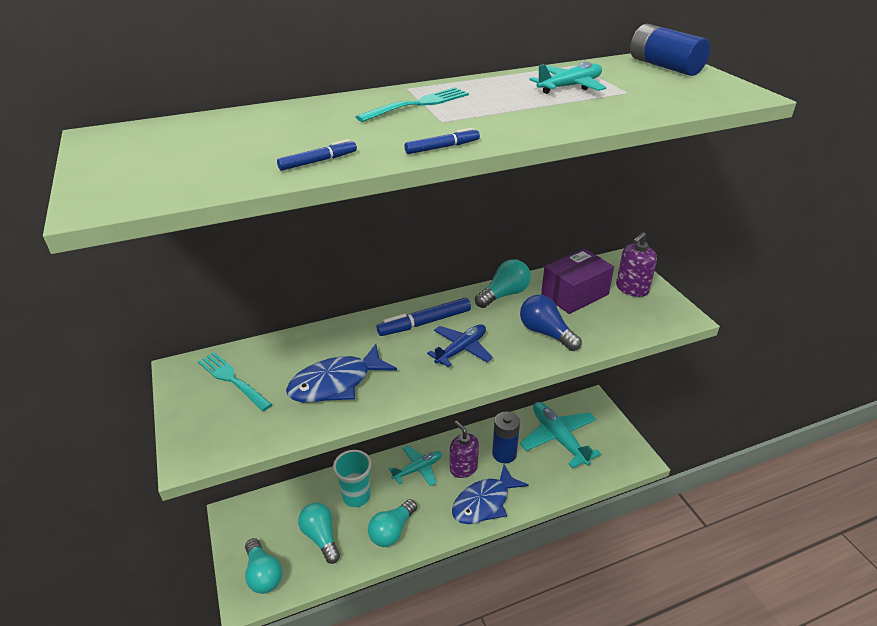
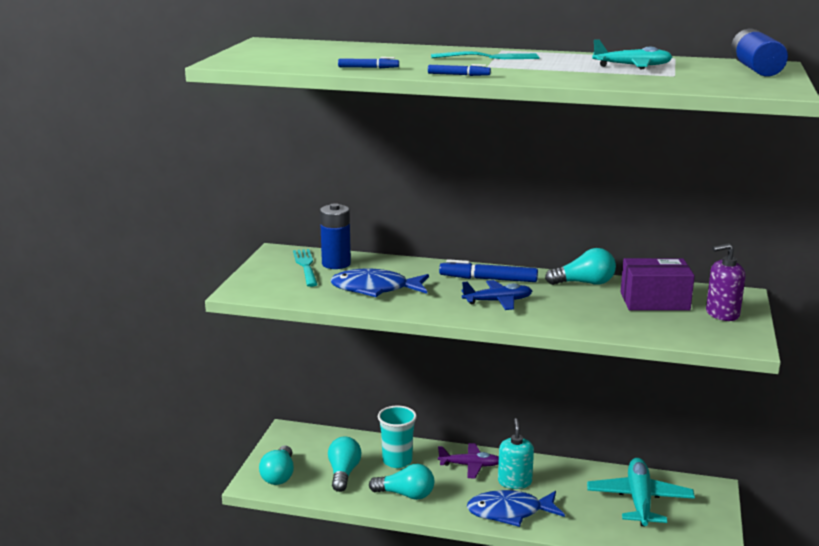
camera: 35 degrees right, 15 degrees down
turquoise light bulb [368,499,417,547] -> turquoise light bulb turned 150 degrees counterclockwise [369,464,434,500]
turquoise plane [388,445,442,486] -> purple plane [438,443,499,478]
purple soap dispenser [450,421,479,478] -> turquoise soap dispenser [498,418,534,489]
blue battery [492,412,520,463] -> blue battery moved to [320,203,351,269]
blue light bulb [520,295,582,351] -> none

